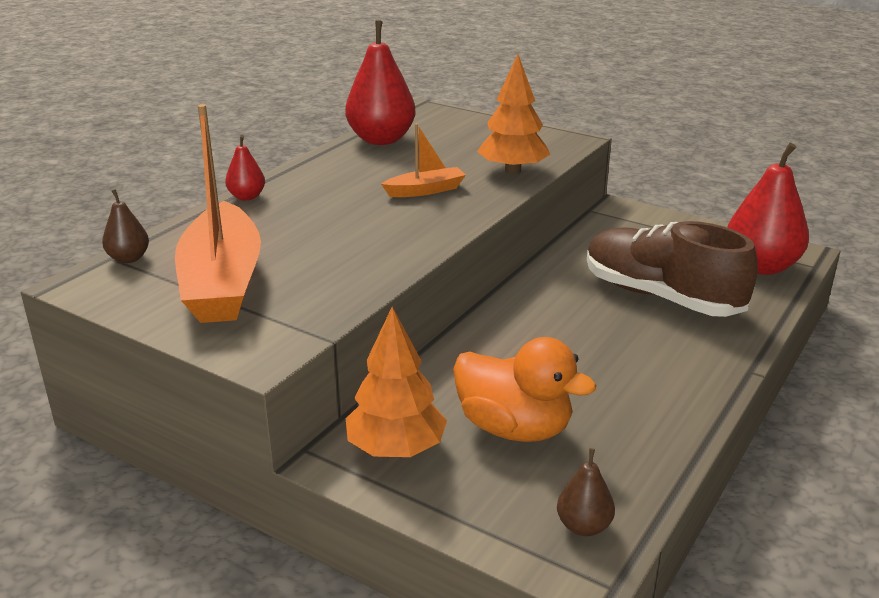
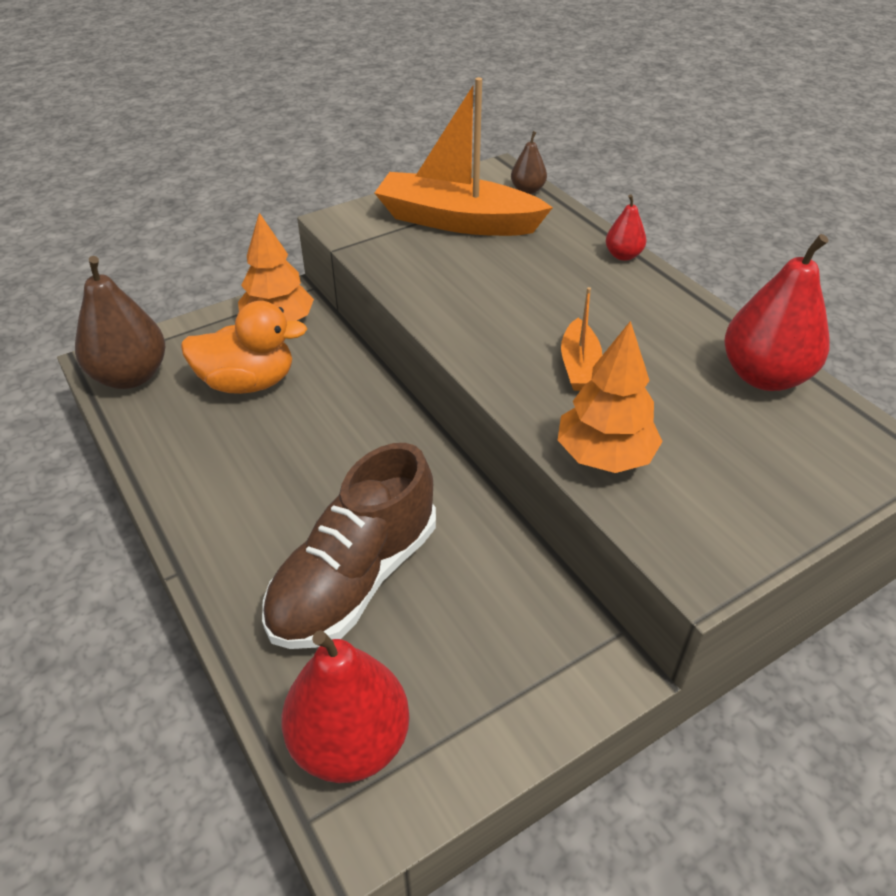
camera: 115 degrees right, 15 degrees up
orange duck [453,337,596,442] -> orange duck turned 150 degrees counterclockwise [181,301,307,394]
brown pear [557,448,615,536] -> brown pear [75,256,165,389], size x2.05
brown shoe [587,221,758,317] -> brown shoe turned 150 degrees clockwise [262,443,436,649]

